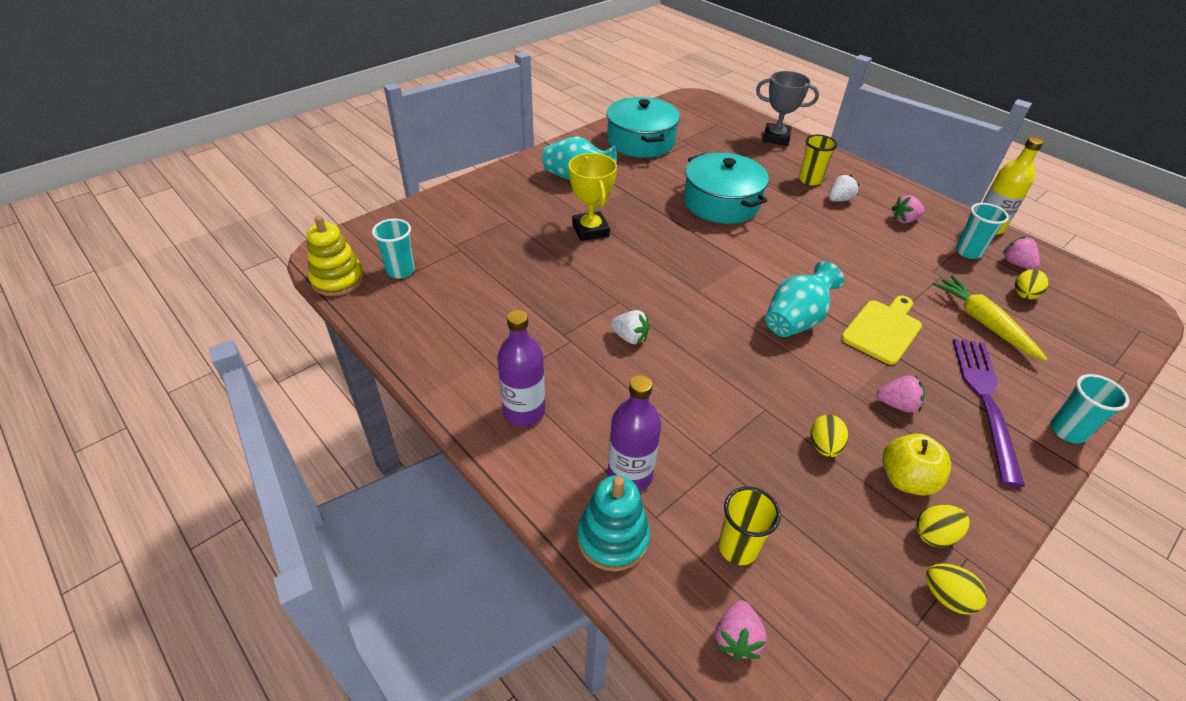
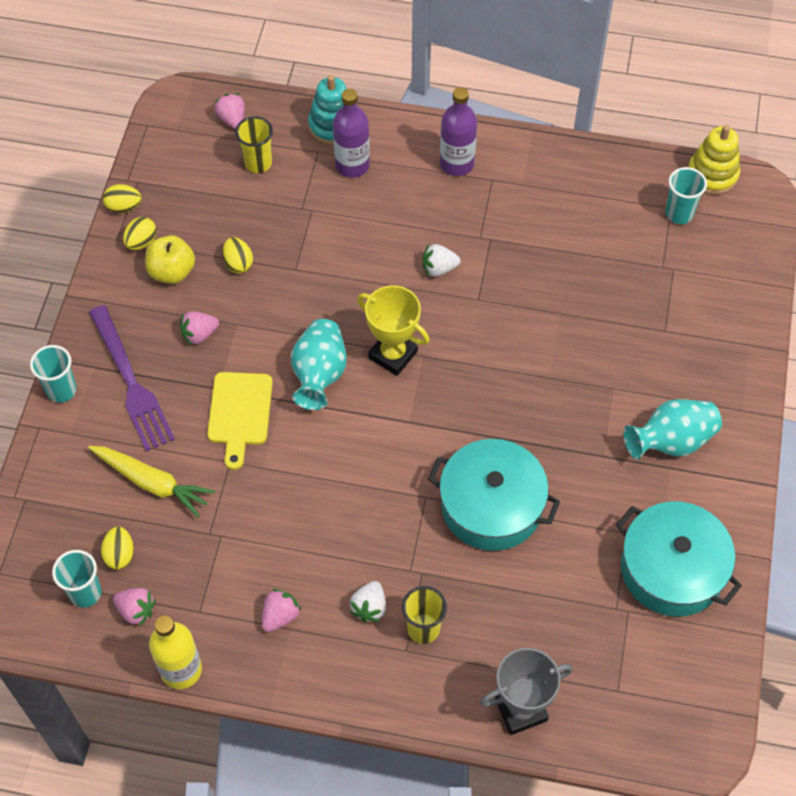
camera: 145 degrees right, 15 degrees up
yellow trophy [568,153,617,241] -> yellow trophy moved to [357,285,429,376]
turquoise cup [956,203,1009,259] -> turquoise cup moved to [52,550,101,608]

